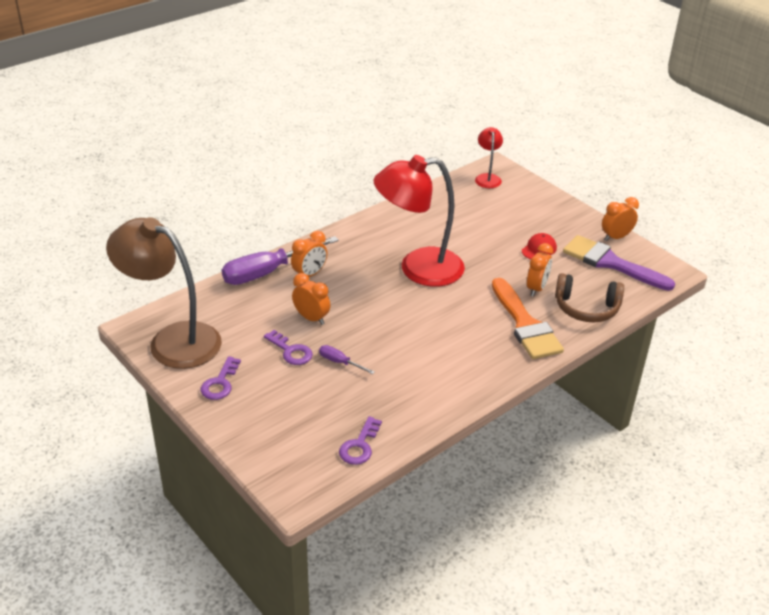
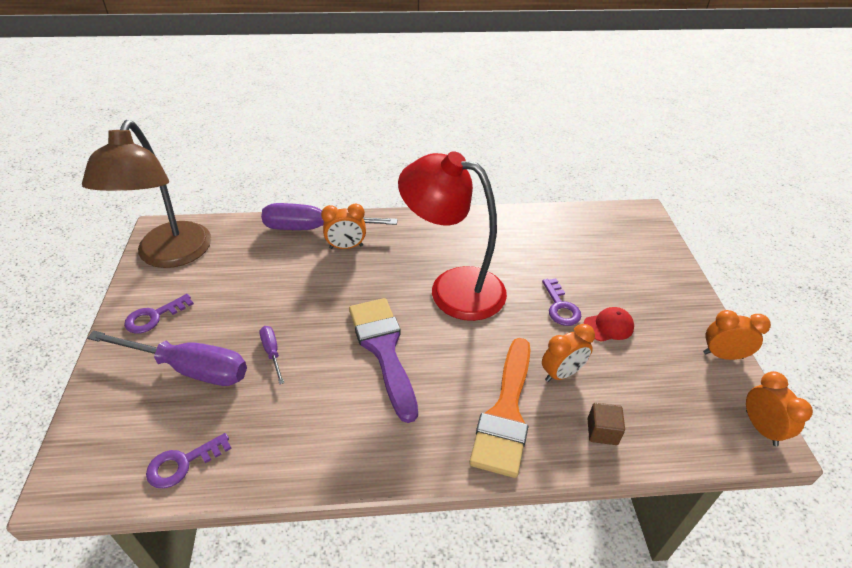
camera: 35 degrees right, 5 degrees up
brown lamp [106,217,222,369] -> brown lamp turned 150 degrees counterclockwise [82,120,211,268]
purple key [264,330,313,365] -> purple key moved to [542,278,582,326]
orange clock [292,273,330,325] -> orange clock moved to [746,371,813,446]
red lamp [475,127,503,188] -> none
brown headphones [555,273,624,322] -> brown cube [588,403,625,445]
purple brush [563,235,675,291] -> purple brush moved to [349,298,418,423]
none -> purple screwdriver [87,331,247,386]

